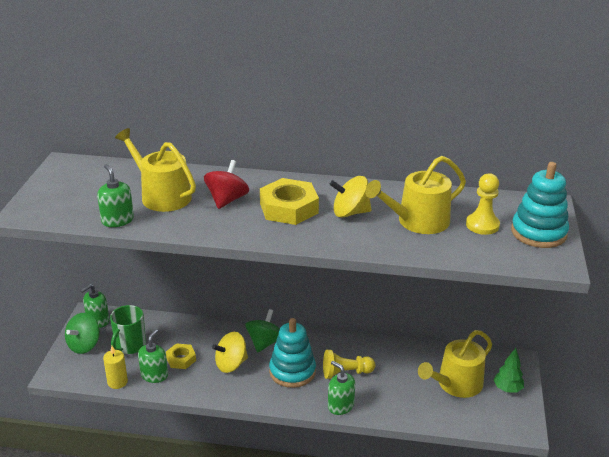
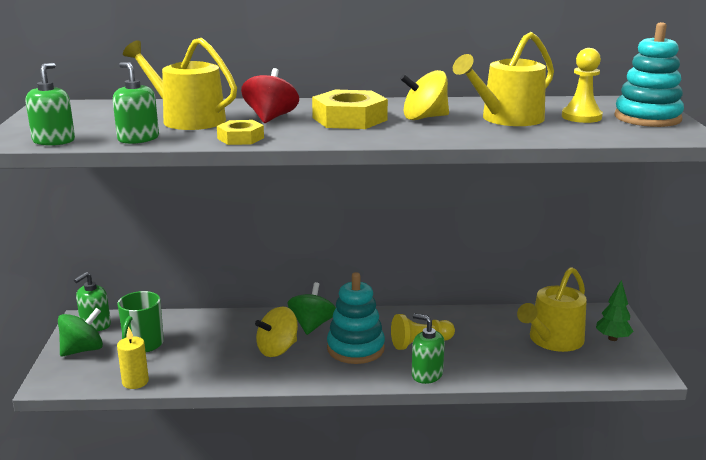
camera: 10 degrees left, 10 degrees down
green spinning top [65,313,100,354] -> green spinning top turned 150 degrees counterclockwise [58,308,103,357]
green soap dispenser [138,329,168,383] -> green soap dispenser moved to [26,63,75,146]
yellow nut [166,343,196,369] -> yellow nut moved to [217,120,264,145]

